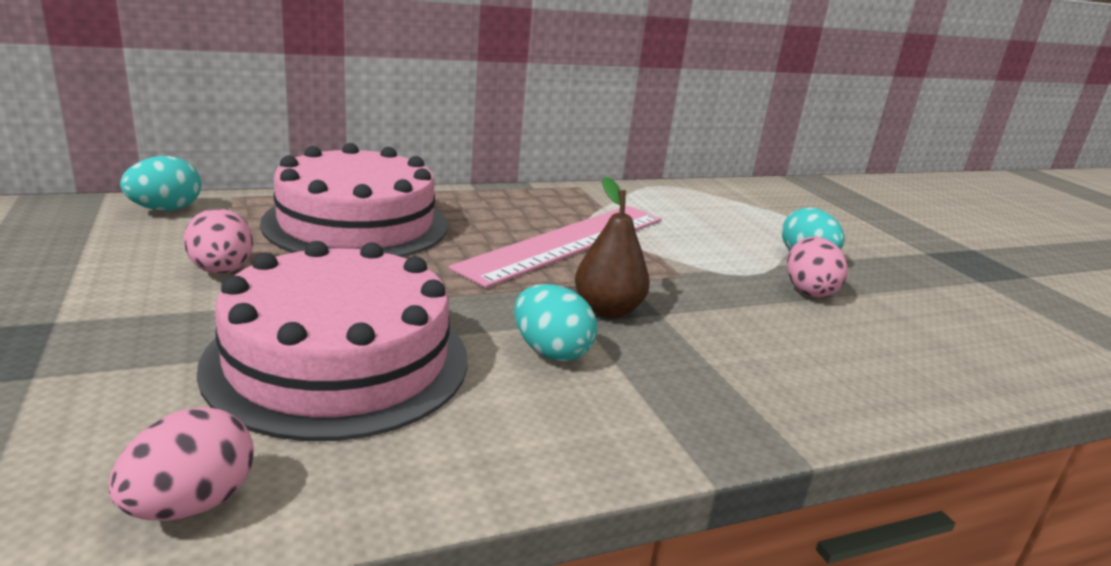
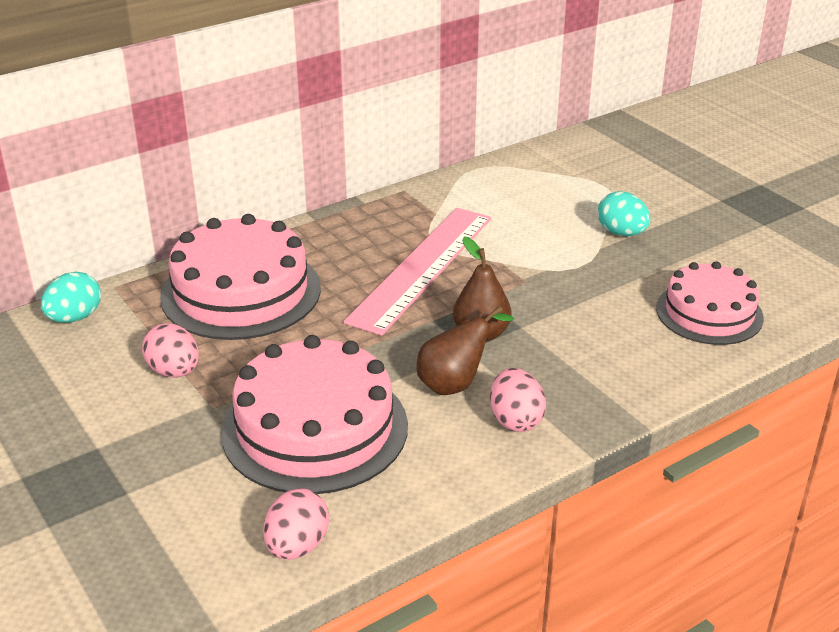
camera: 10 degrees left, 10 degrees up
turquoise egg [514,284,597,361] -> brown pear [417,306,514,395]
pink egg [787,237,848,298] -> pink egg moved to [490,368,546,432]
none -> pink cake [656,262,764,345]

